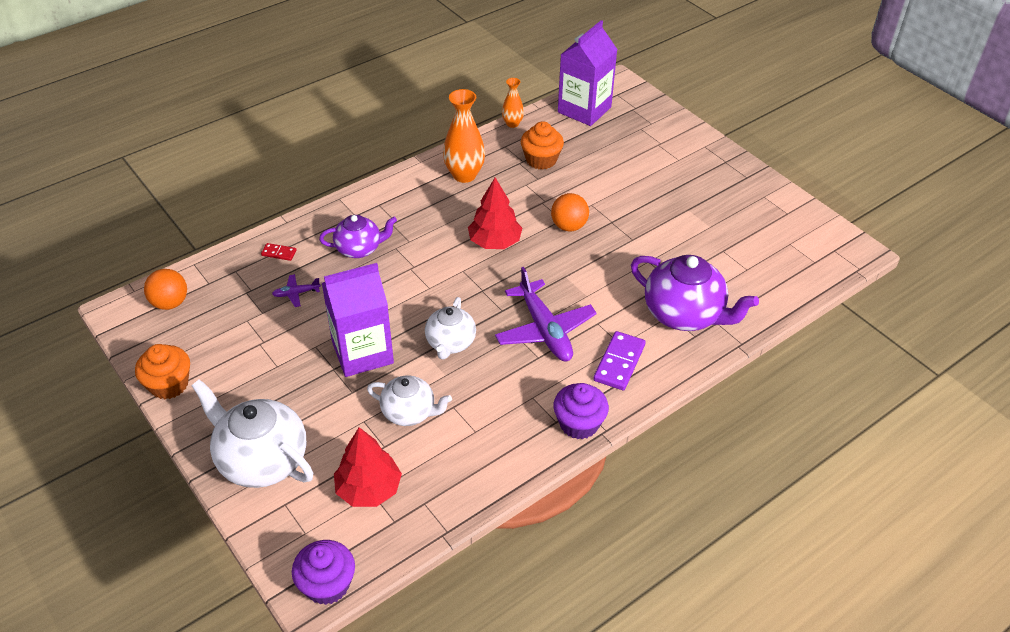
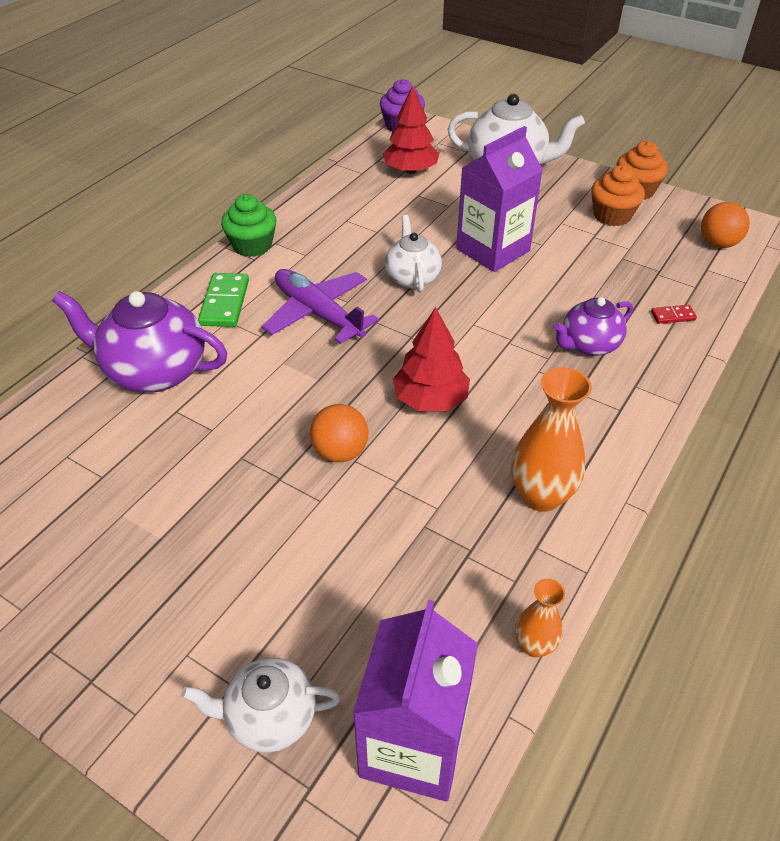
camera: 160 degrees right, 0 degrees up
purple plane [272,274,321,307] -> none
white teapot [367,375,452,426] -> white teapot moved to [181,658,341,753]
orange cupcake [521,121,564,170] -> orange cupcake moved to [591,165,645,226]
purple cupcake [553,383,609,439] -> green cupcake [221,194,276,257]
purple domino [593,331,646,390] -> green domino [198,273,249,327]

